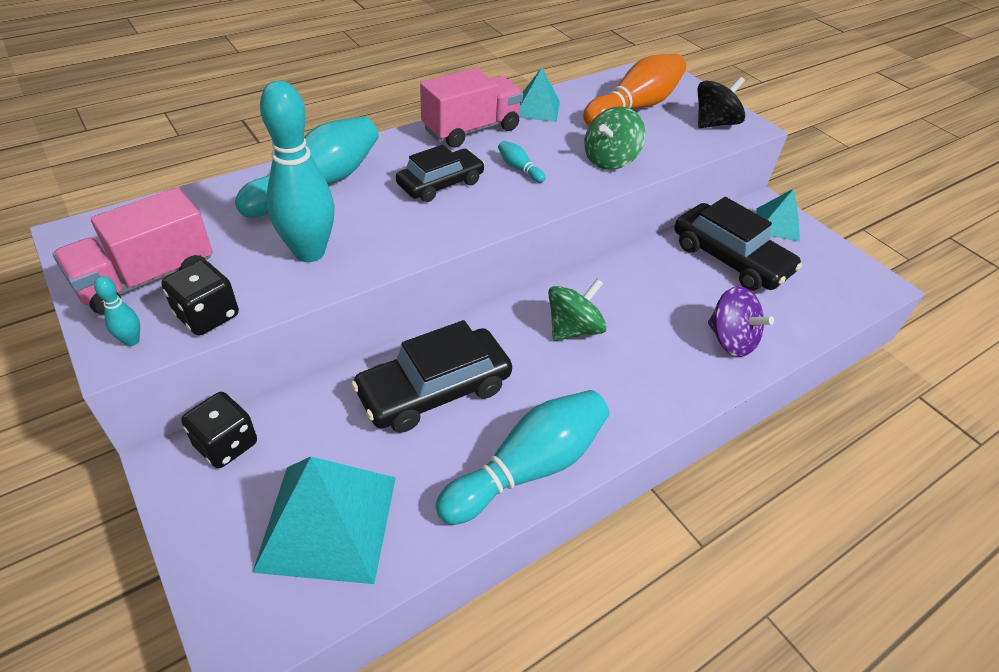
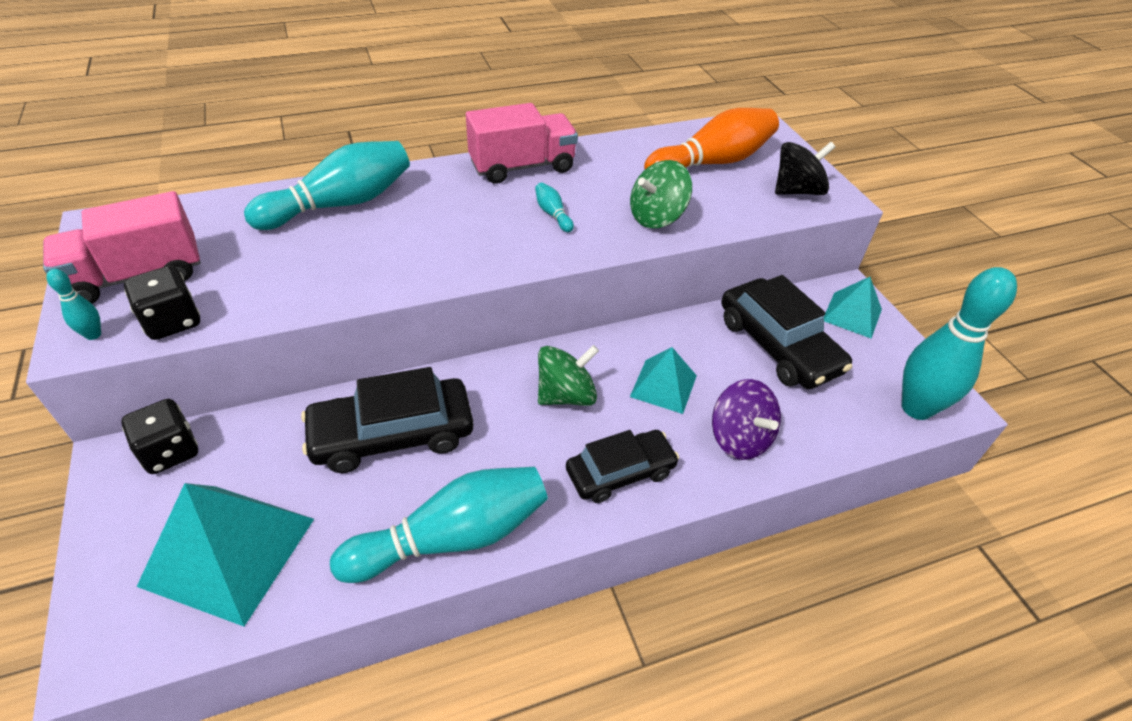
camera: 15 degrees right, 0 degrees up
turquoise bowling pin [260,81,335,262] -> turquoise bowling pin moved to [902,267,1017,420]
black car [396,145,485,202] -> black car moved to [566,430,679,503]
turquoise pyramid [519,68,560,122] -> turquoise pyramid moved to [630,347,697,414]

